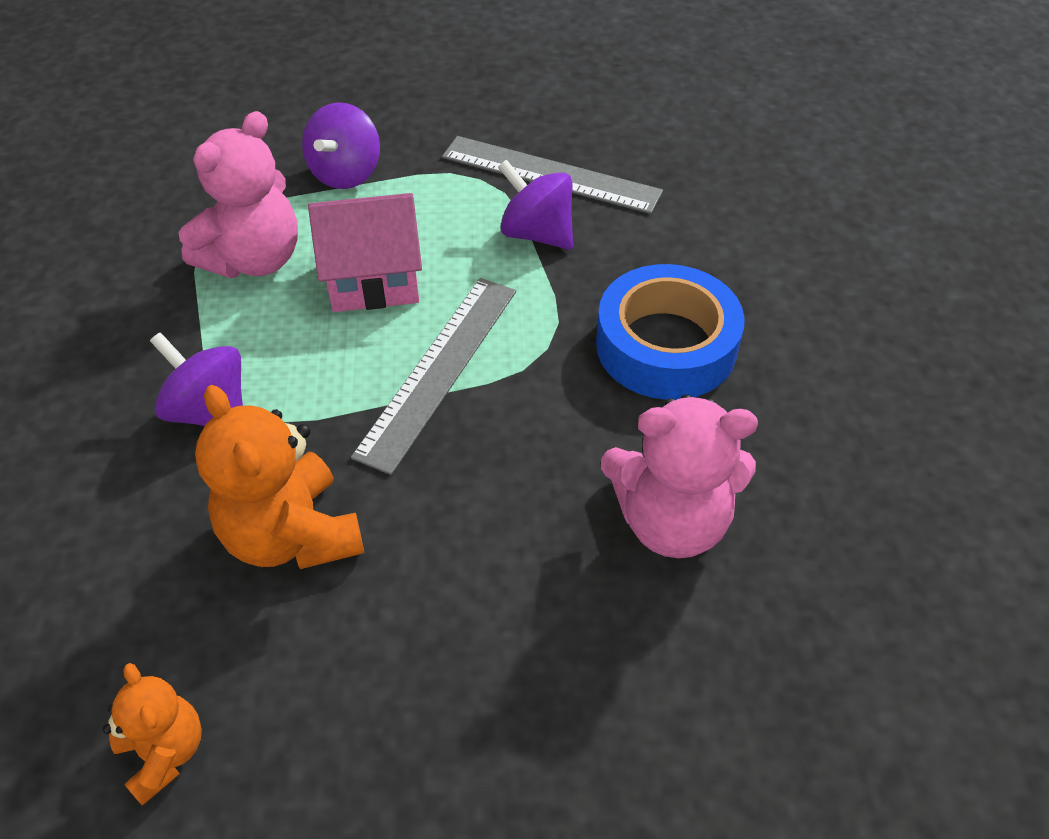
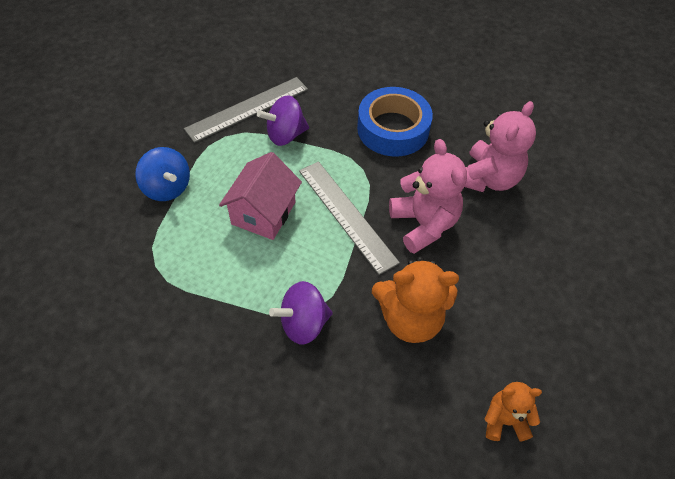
camera: 60 degrees left, 5 degrees up
pink teddy bear [179,111,298,278] -> pink teddy bear moved to [389,139,467,254]
purple spinning top [302,102,380,189] -> blue spinning top [135,147,190,201]

